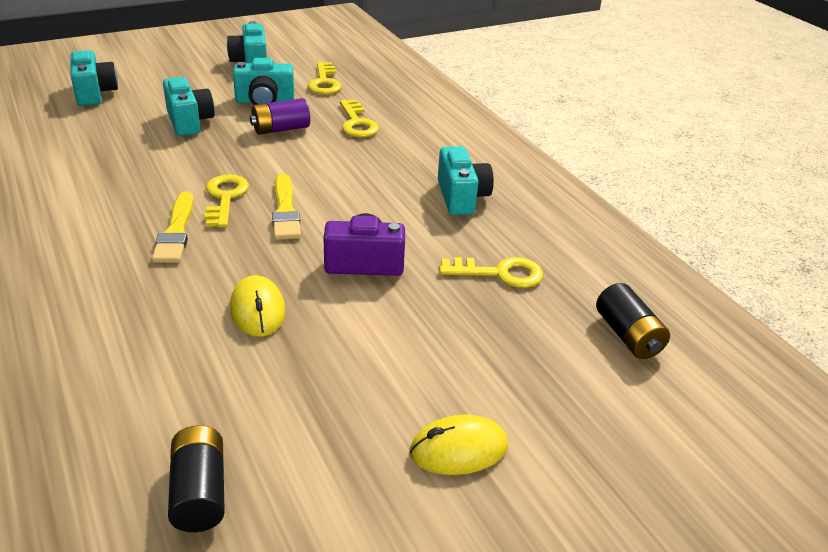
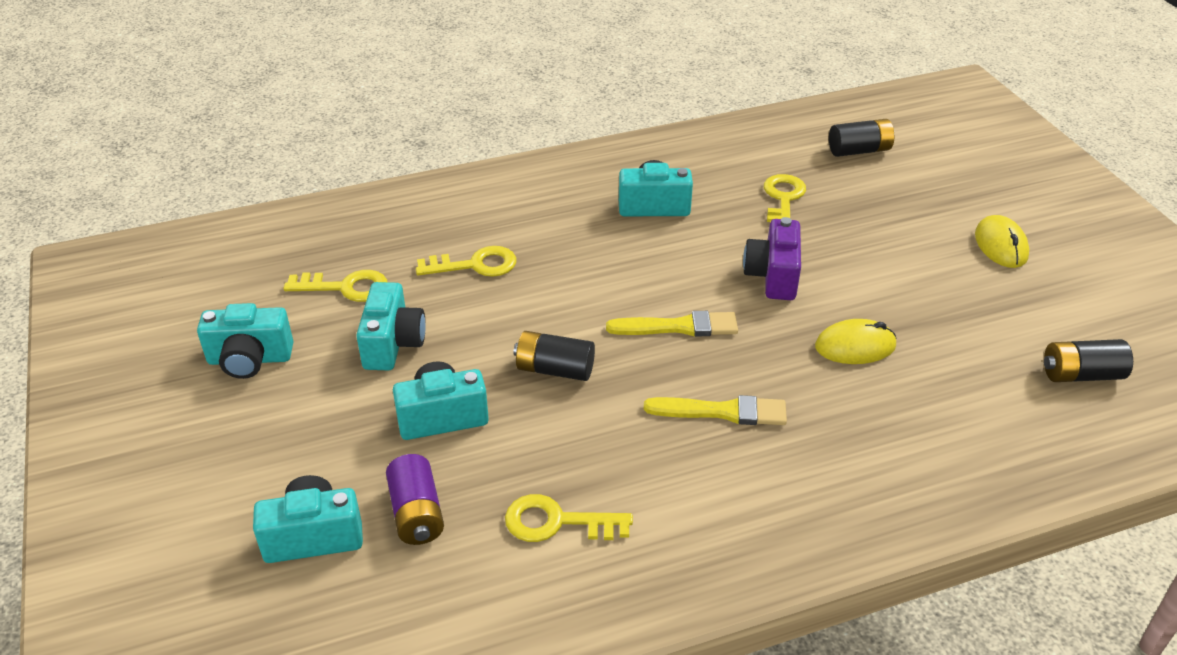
camera: 80 degrees left, 5 degrees up
yellow key [204,174,249,228] -> yellow key moved to [505,494,633,542]
purple battery [250,98,310,135] -> purple battery moved to [386,454,444,545]
none -> black battery [514,331,595,381]

